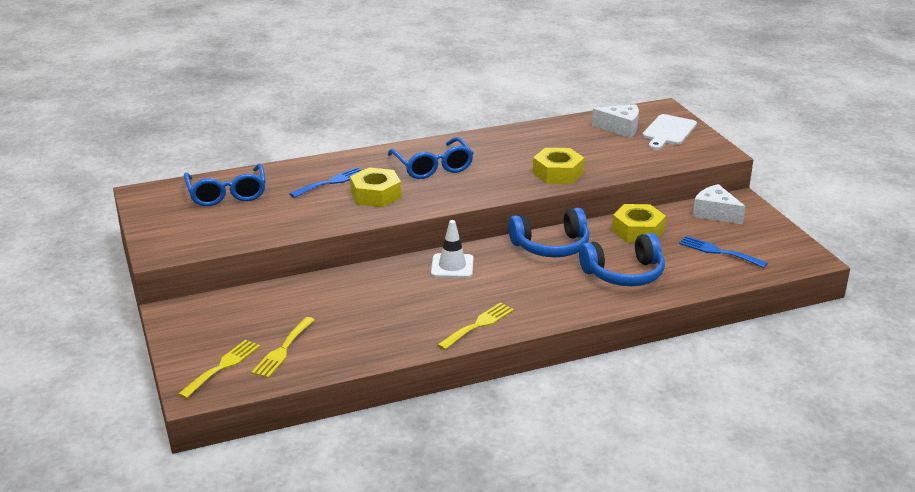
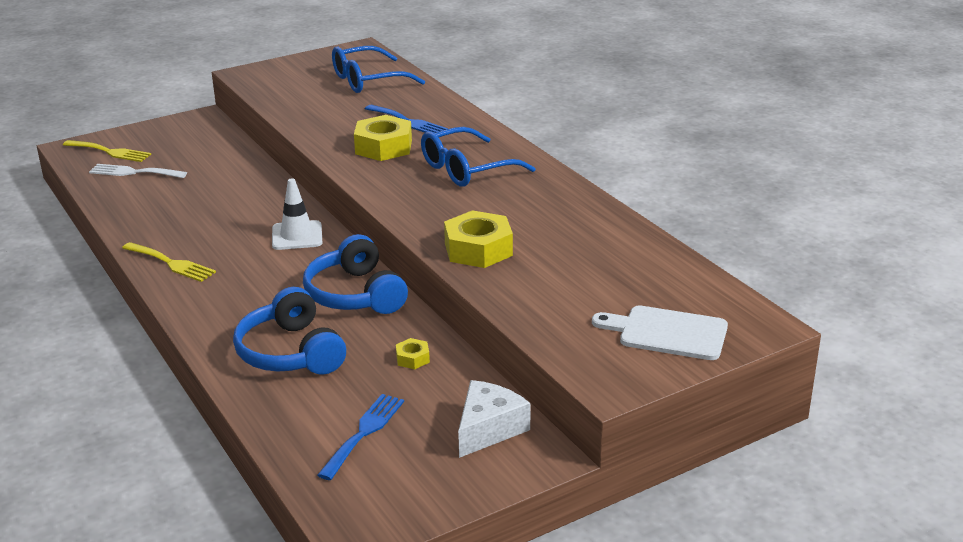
camera: 80 degrees right, 0 degrees up
yellow fork [251,317,315,378] -> white fork [89,164,187,178]
white cheese [592,104,639,138] -> none
yellow nut [612,204,666,243] -> yellow nut [396,338,430,369], size x0.47

